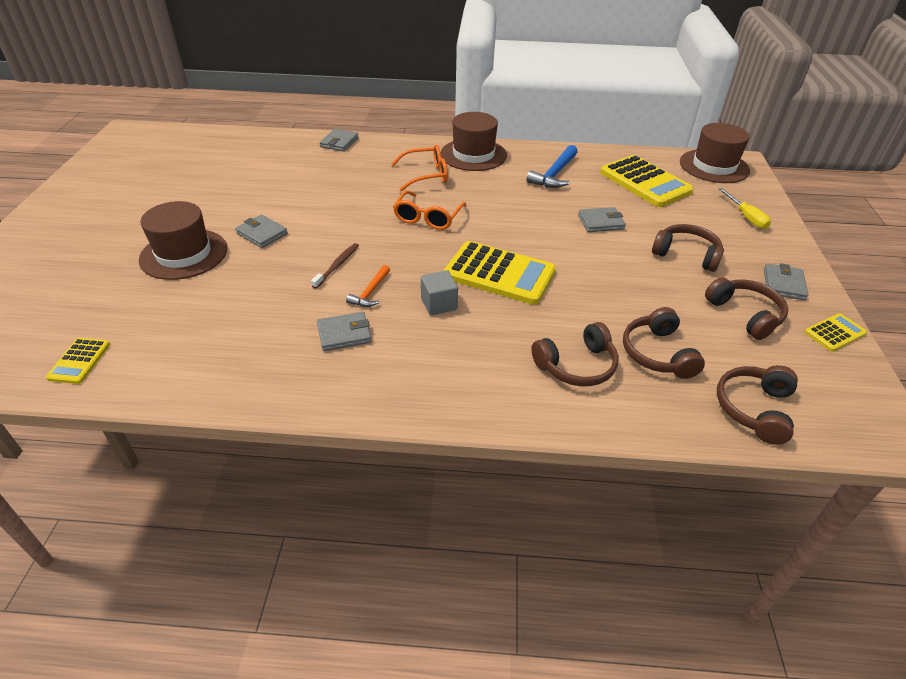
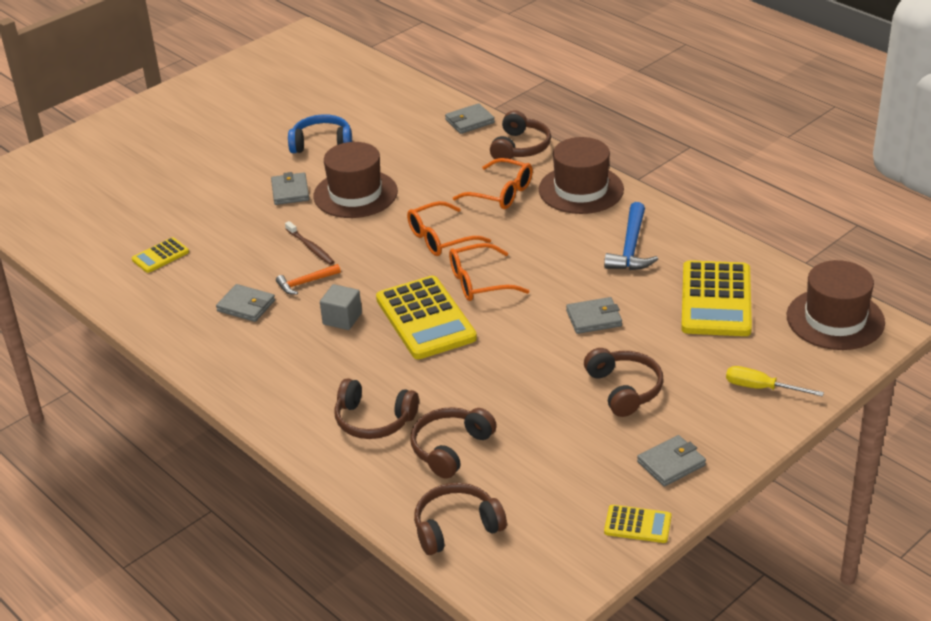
camera: 45 degrees right, 5 degrees down
yellow calculator [46,338,110,384] -> yellow calculator moved to [132,237,189,273]
brown hat [139,201,227,280] -> brown hat moved to [313,142,398,218]
brown toothbrush [311,243,359,289] -> brown toothbrush turned 75 degrees clockwise [285,221,335,265]
blue hammer [526,145,577,188] -> blue hammer turned 60 degrees counterclockwise [604,202,658,270]
grey wallet [578,207,626,232] -> grey wallet turned 45 degrees counterclockwise [566,297,622,334]
brown headphones [705,277,788,340] -> brown headphones moved to [490,110,551,159]
yellow screwdriver [719,188,771,229] -> yellow screwdriver turned 90 degrees clockwise [726,366,824,397]
none -> blue headphones [288,114,352,153]
none -> orange glasses [449,243,529,301]

